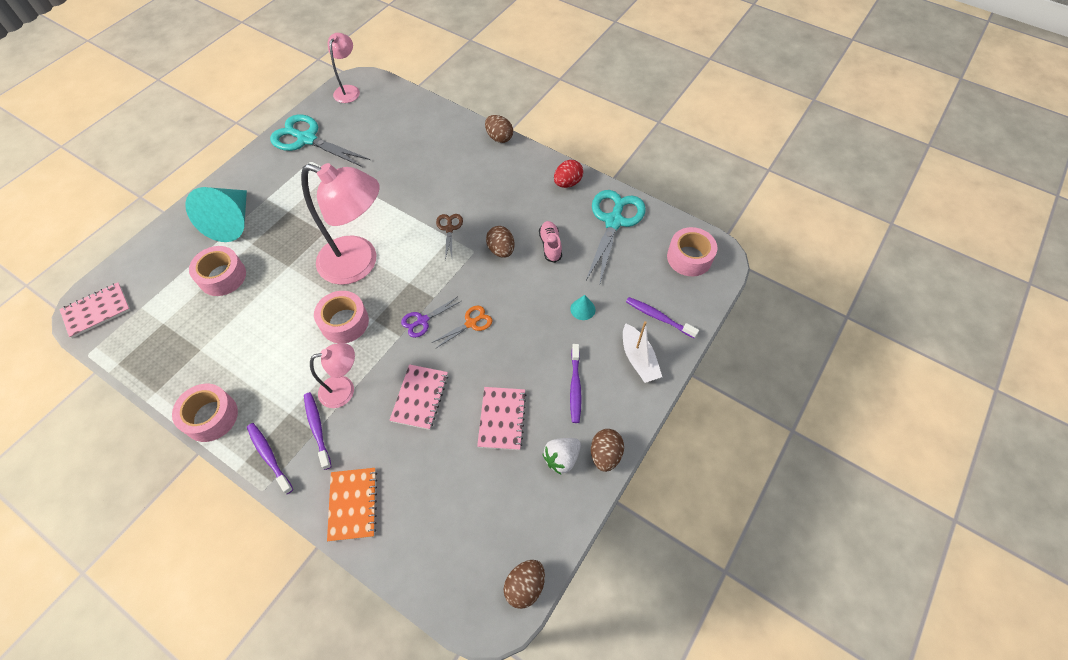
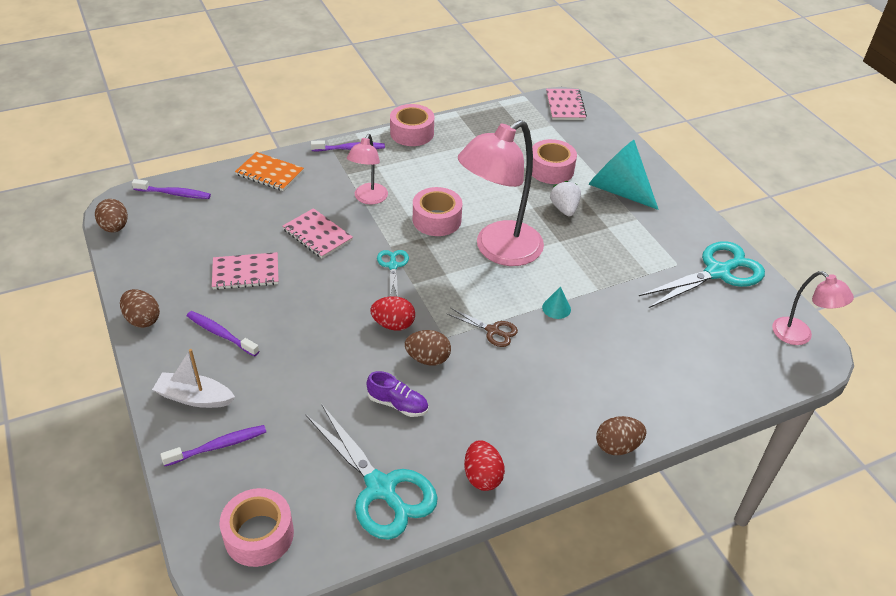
camera: 120 degrees right, 15 degrees down
purple toothbrush [304,392,332,470] -> purple toothbrush moved to [132,179,211,199]
purple scissors [401,297,461,338] -> turquoise scissors [377,250,409,297]
orange scissors [432,306,493,348] -> none
pink notebook [477,387,526,450] -> pink notebook turned 45 degrees counterclockwise [212,252,279,290]
pink shoe [539,221,562,263] -> purple shoe [367,371,428,417]
white strawberry [543,438,581,474] -> white strawberry moved to [550,181,581,216]
turquoise cone [570,295,595,320] -> turquoise cone moved to [542,287,571,319]
none -> red egg [370,296,415,331]

